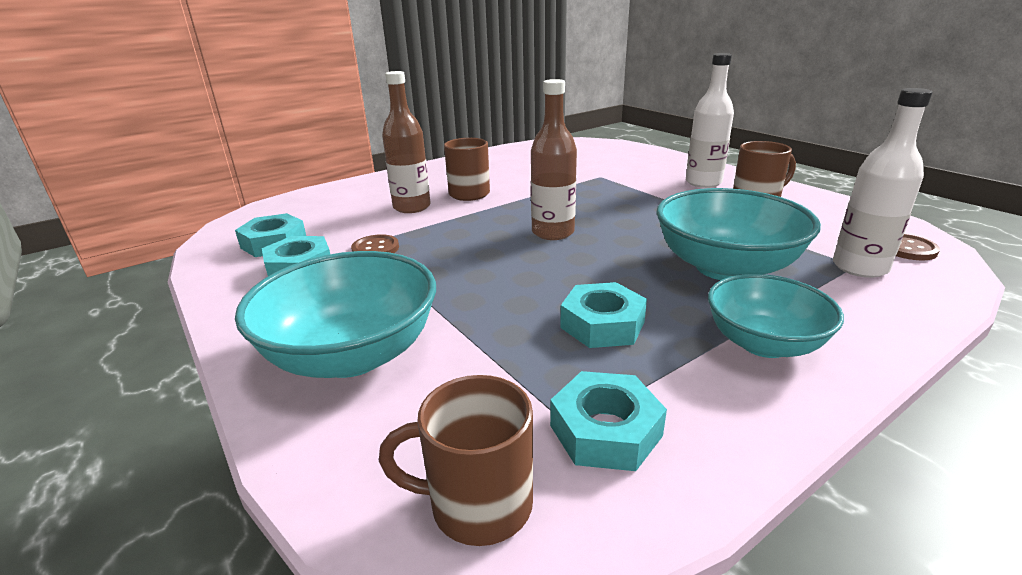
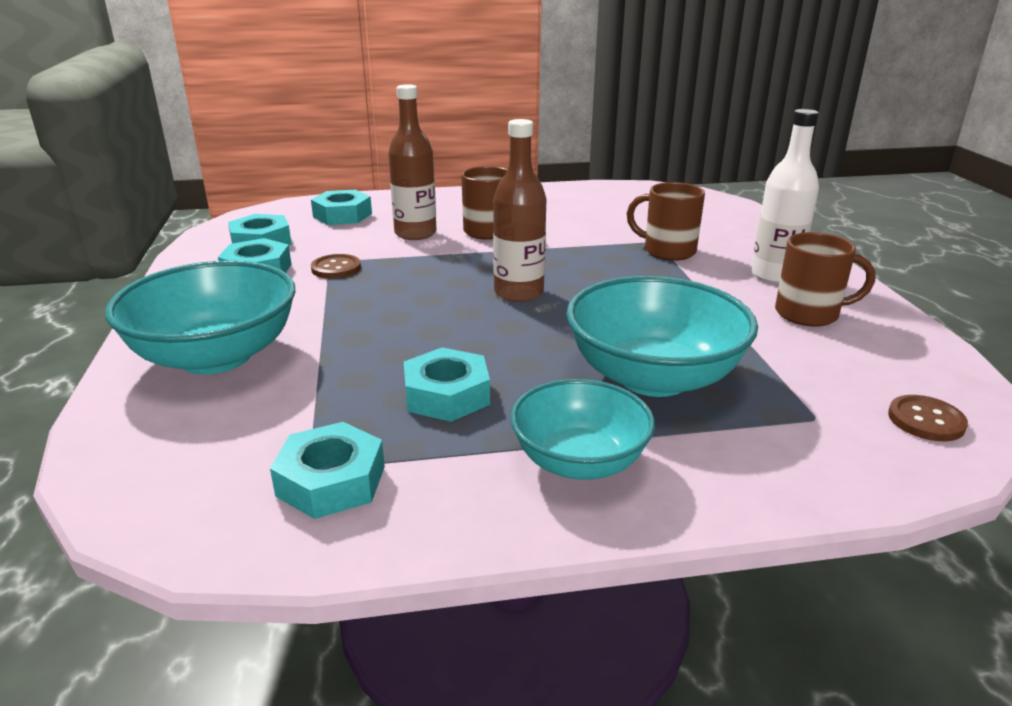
camera: 25 degrees right, 0 degrees up
brown mug [379,375,533,546] -> brown mug moved to [627,182,705,261]
white bottle [833,88,932,278] -> none
none -> turquoise nut [311,190,372,225]

